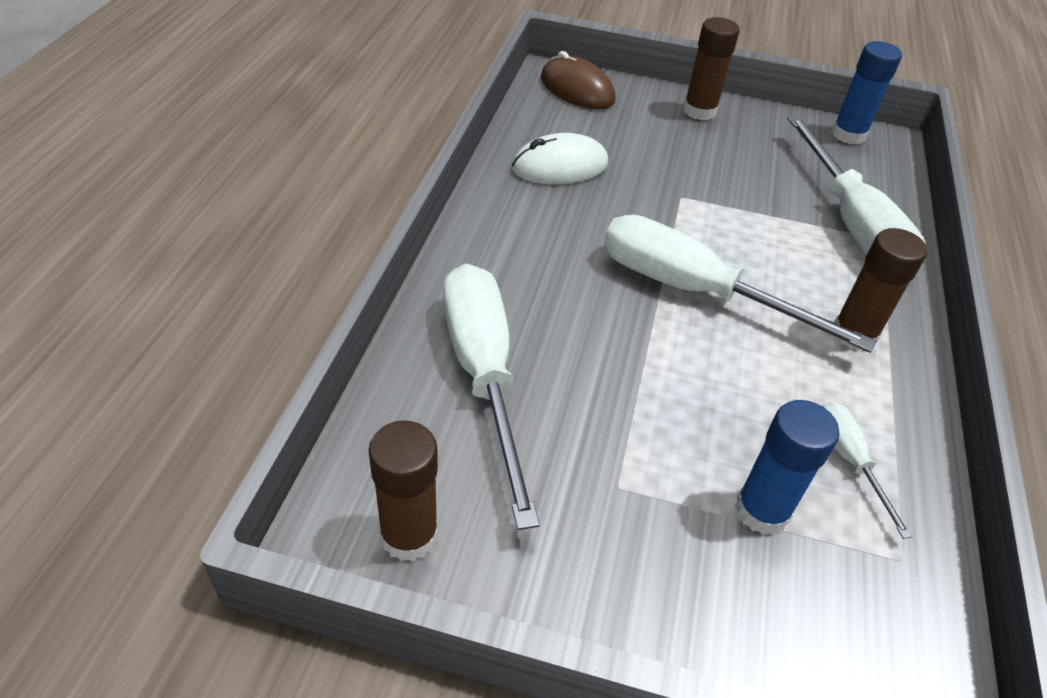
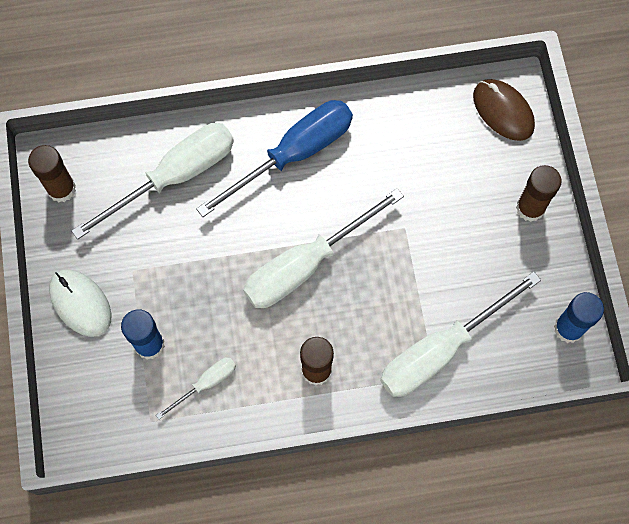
camera: 70 degrees right, 25 degrees up
white mouse [512,133,608,184] -> white mouse moved to [49,269,111,337]
brown mouse [541,51,616,109] -> brown mouse turned 60 degrees counterclockwise [473,79,535,141]
white screwdriver [604,215,876,353] -> white screwdriver turned 135 degrees counterclockwise [243,188,404,308]
none -> blue screwdriver [196,100,353,217]

